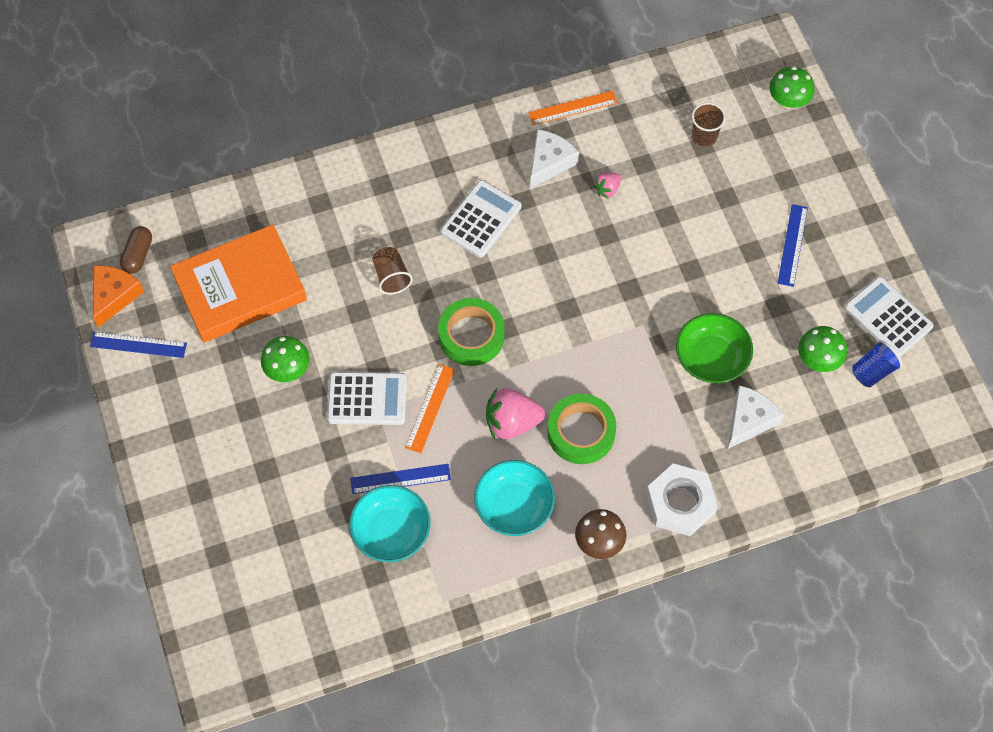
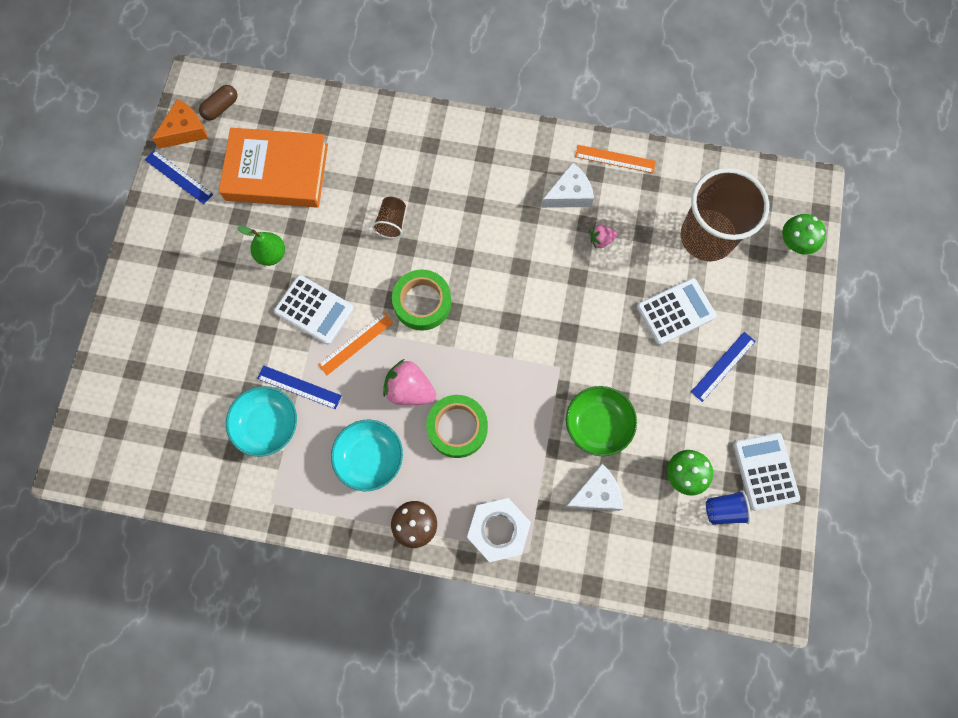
camera: 30 degrees right, 10 degrees up
green mushroom [261,336,310,382] -> green pear [237,226,285,266]
white calculator [441,180,521,258] -> white calculator moved to [637,278,716,345]
brown cup [692,102,726,147] -> brown cup [681,168,769,261], size x2.34

